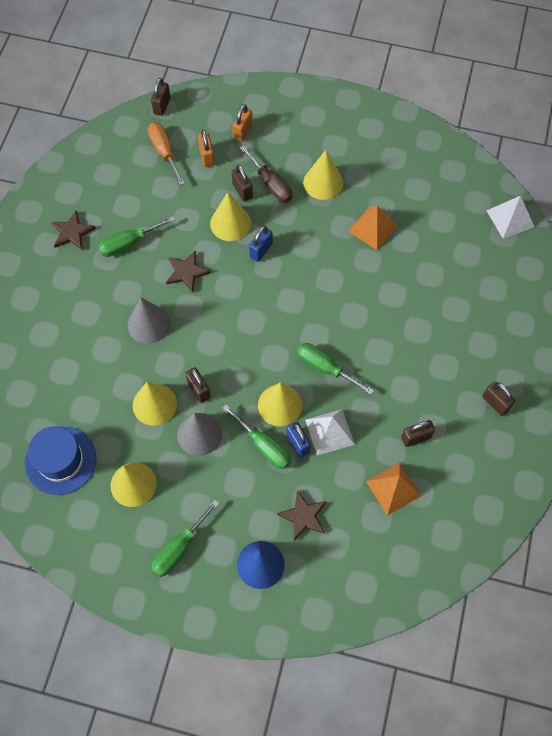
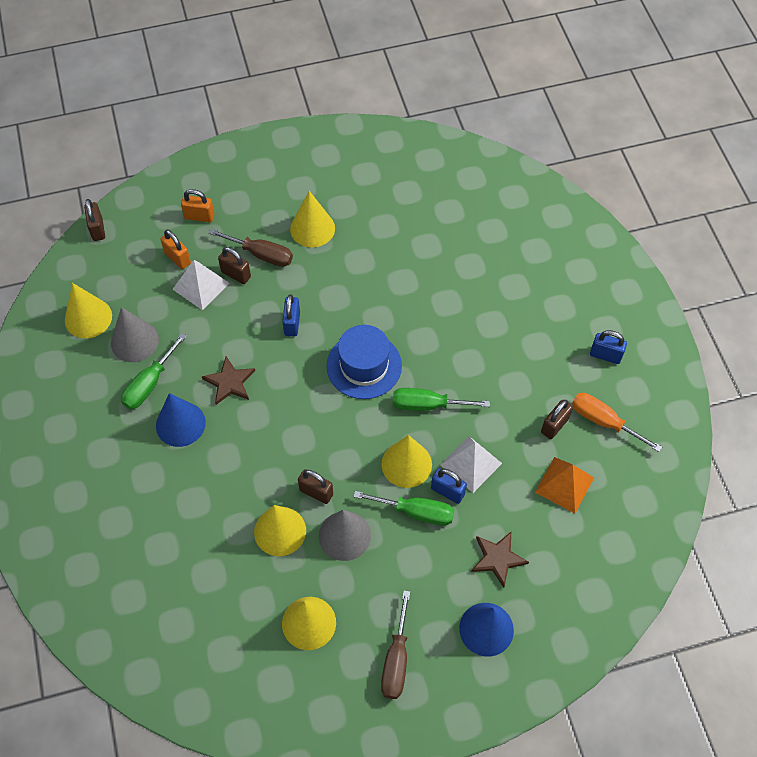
camera: 30 degrees left, 5 degrees down
blue hat [25,426,97,495] -> blue hat moved to [327,325,402,399]
brown star [51,211,96,251] -> none
grey cone [127,298,170,344] -> grey cone moved to [111,307,159,362]
orange screwdriver [148,122,185,185] -> orange screwdriver moved to [572,393,662,452]
green screwdriver [151,500,219,577] -> brown screwdriver [381,590,410,699]
yellow cone [210,192,251,241] -> yellow cone moved to [65,283,112,339]
orange padlock [232,104,253,142] -> orange padlock turned 75 degrees counterclockwise [181,189,214,222]
orange pyramid [348,206,398,250] -> none
brown padlock [482,381,515,416] -> blue padlock [590,330,627,364]
white pyramid [486,196,534,239] -> white pyramid moved to [173,260,229,310]
none -> blue cone [156,393,206,447]

